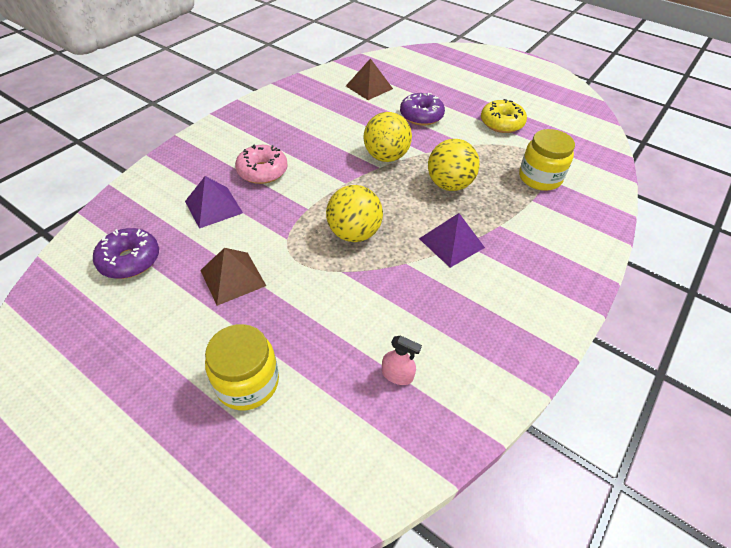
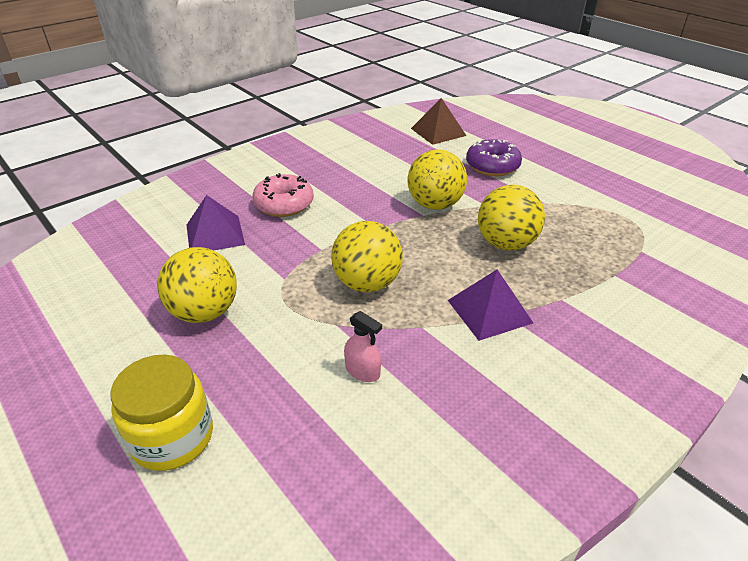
camera: 15 degrees right, 10 degrees down
purple donut [93,228,159,279] -> none
brown pyramid [200,248,266,306] -> yellow ball [157,247,237,323]
pink spray bottle [382,335,422,385] -> pink spray bottle moved to [344,311,382,382]
yellow donut [481,99,527,133] -> none
yellow jar [519,129,575,191] -> none

